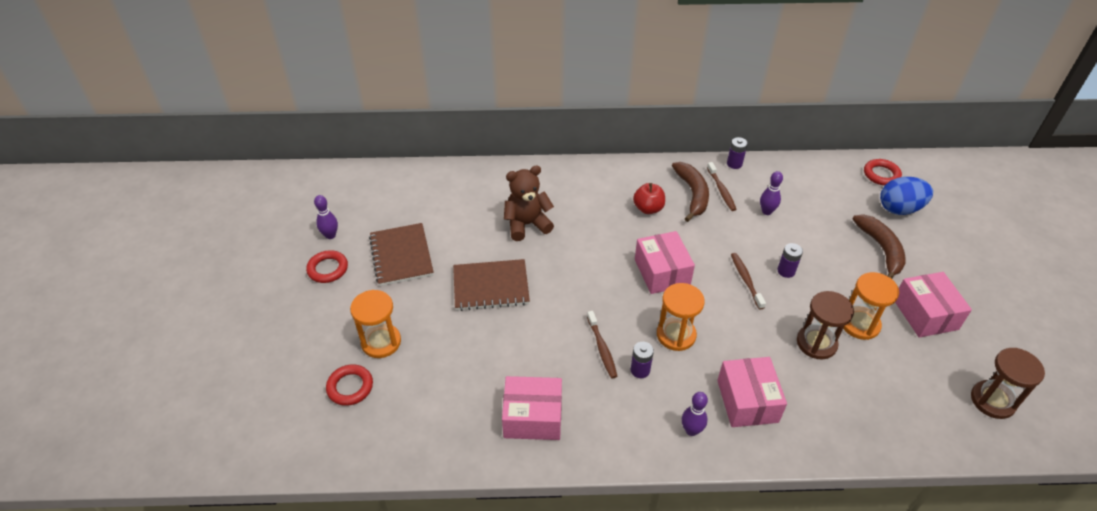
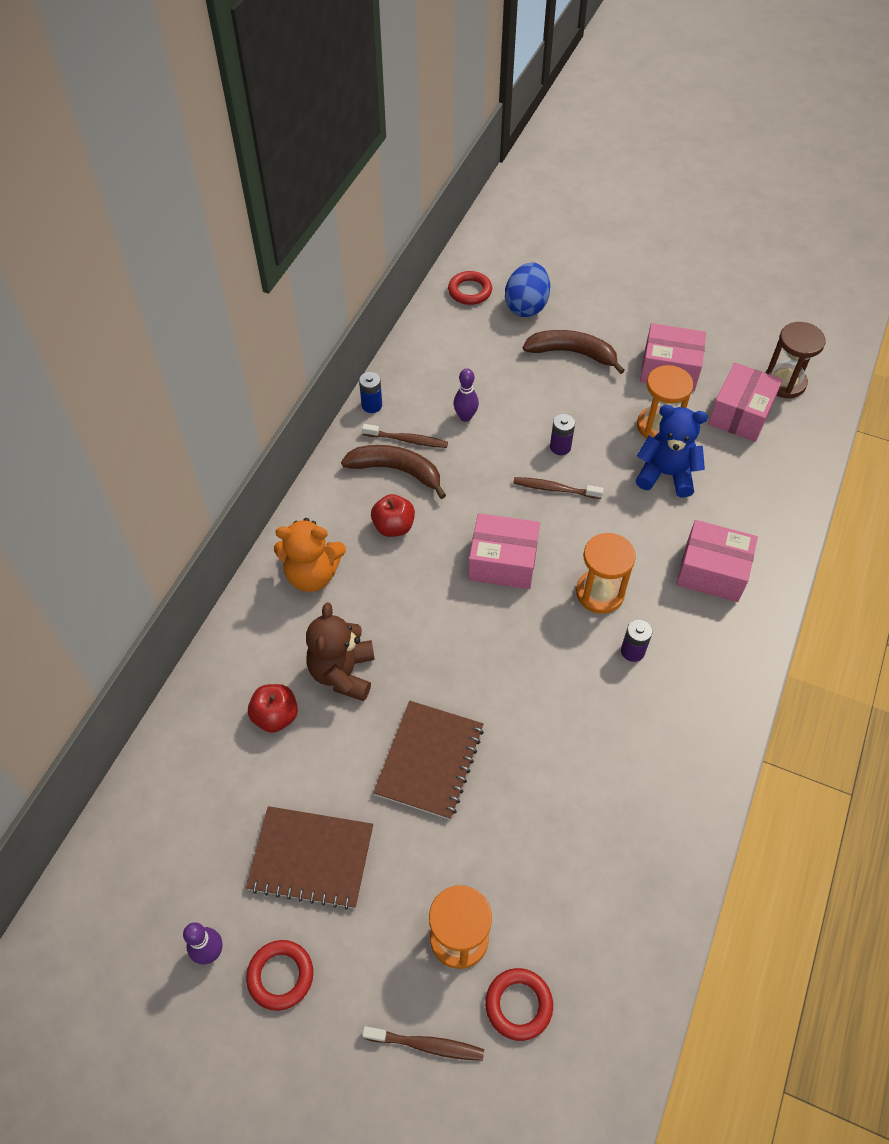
camera: 65 degrees left, 10 degrees up
pink box [502,376,562,440] -> pink box moved to [708,363,783,442]
brown toothbrush [587,311,617,378] -> brown toothbrush moved to [362,1026,484,1061]
purple bowling pin [682,392,708,436] -> none
purple battery [727,137,748,169] -> blue battery [359,372,382,413]
brown hourglass [797,291,854,359] -> blue teddy bear [636,405,708,497]
none -> red apple [248,684,298,733]
none -> orange teddy bear [274,518,346,592]

